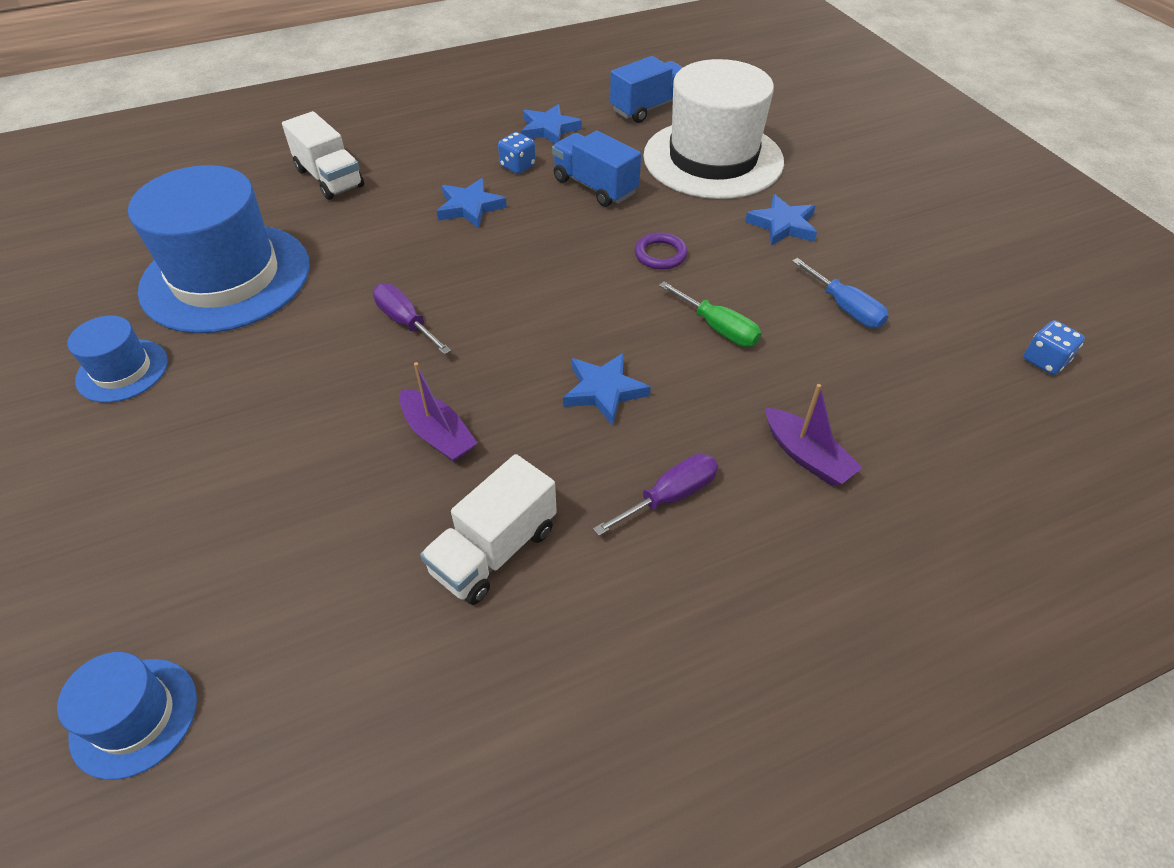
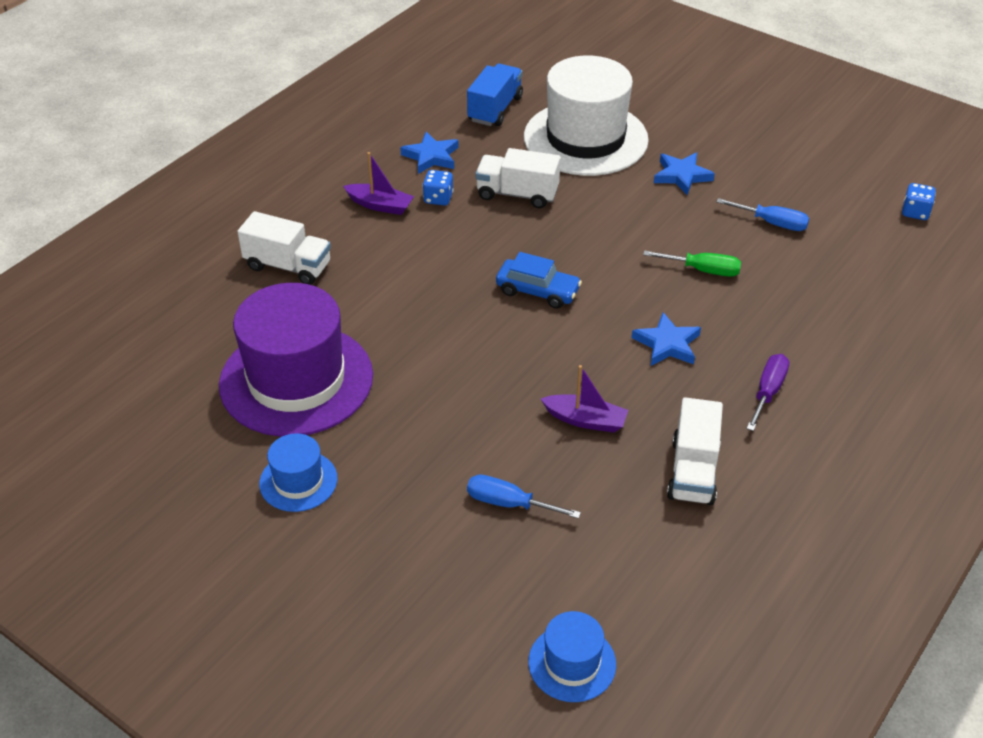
camera: 30 degrees left, 5 degrees down
blue hat [128,165,310,333] -> purple hat [219,283,373,437]
purple screwdriver [373,284,451,355] -> none
blue star [437,178,507,228] -> none
blue truck [552,130,641,207] -> white truck [475,148,561,208]
purple ring [635,233,688,270] -> none
purple boat [765,384,862,486] -> purple boat moved to [343,152,414,215]
none -> blue screwdriver [467,475,581,519]
none -> blue car [496,252,582,309]

